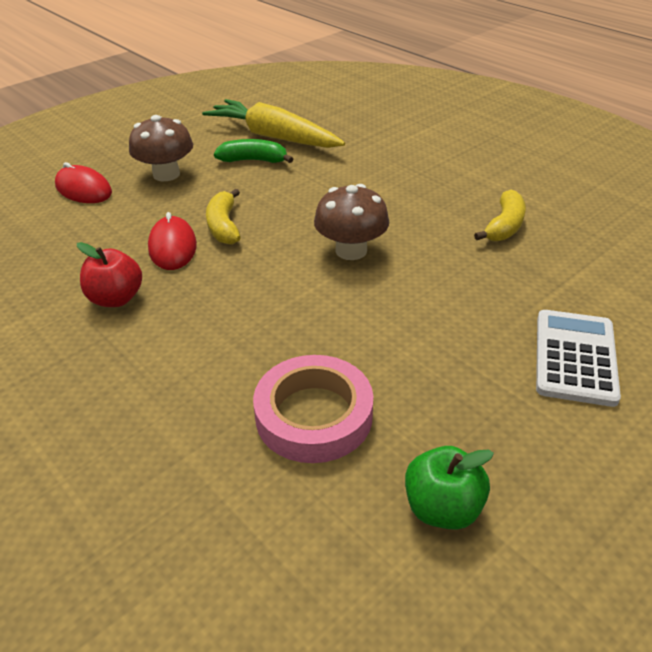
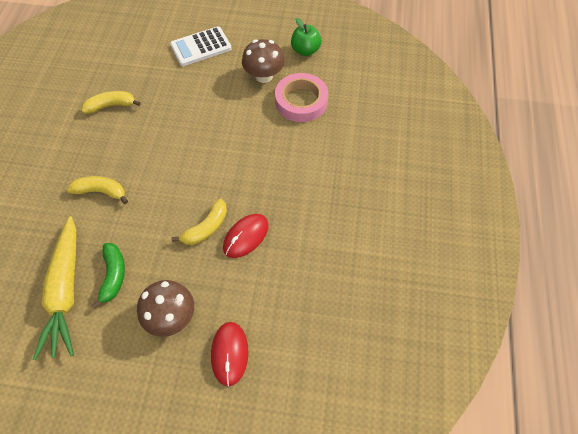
camera: 130 degrees left, 20 degrees up
red apple [77,242,142,307] -> none
green banana [214,139,293,163] -> green banana turned 150 degrees counterclockwise [92,243,125,309]
brown mushroom [314,184,389,260] -> brown mushroom moved to [242,39,285,83]
none -> yellow banana [67,176,128,204]

